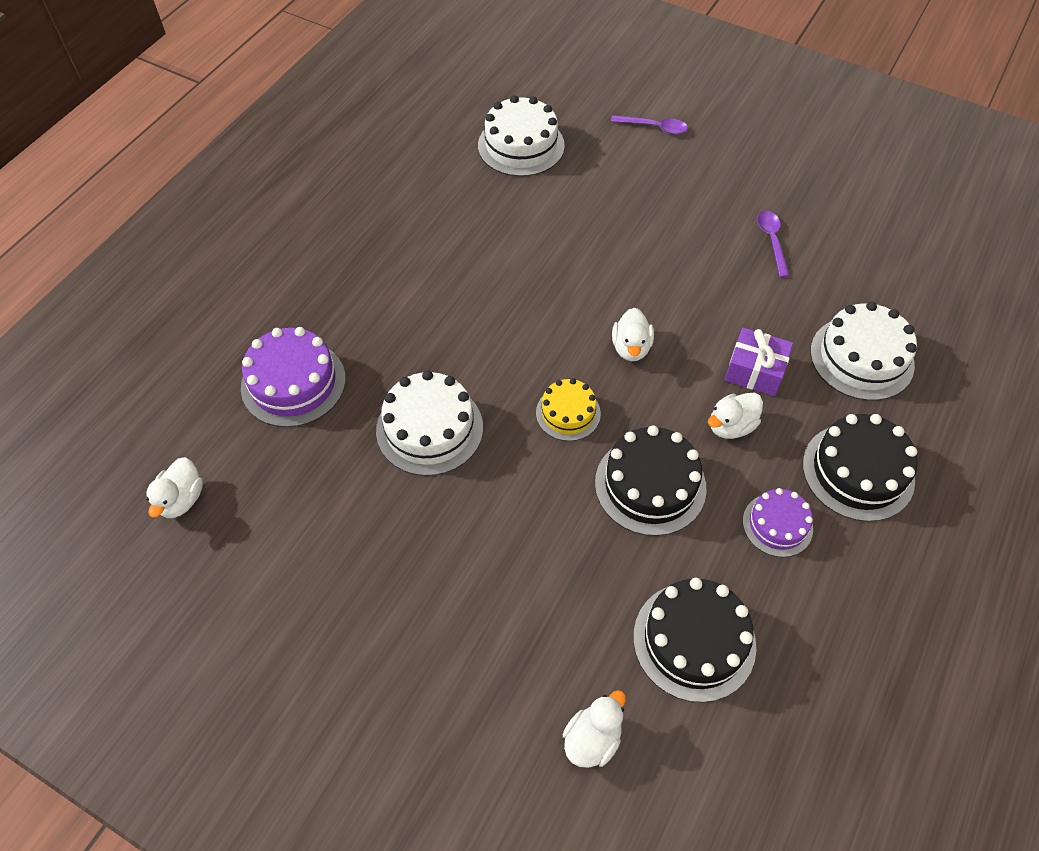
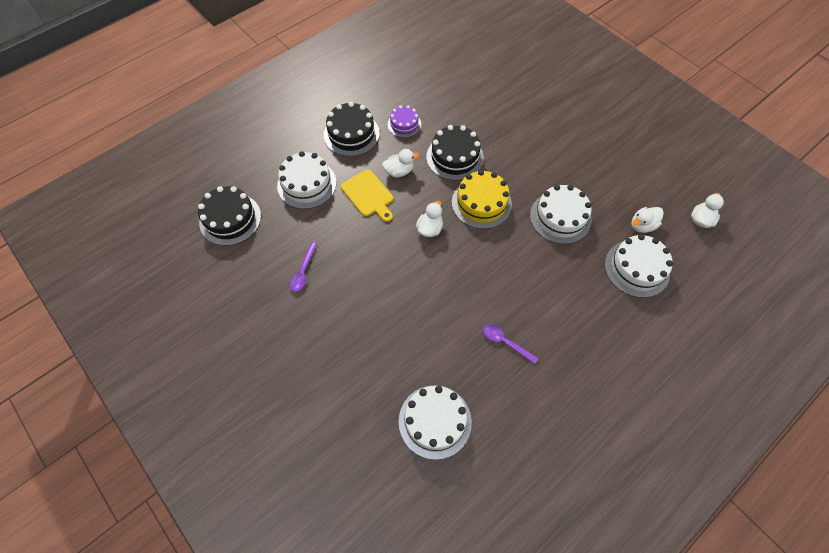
camera: 160 degrees left, 5 degrees up
purple cake [241,327,346,427] -> white cake [605,234,673,298]
yellow cake [536,378,601,441] -> yellow cake [452,170,512,229], size x1.64
white duck [562,690,626,768] -> white duck moved to [631,207,664,233]
purple spoon [611,115,688,134] -> purple spoon moved to [483,324,538,364]
black cake [633,578,756,703] -> black cake moved to [198,186,261,246]
purple gift [725,328,793,396] -> yellow cutting board [341,169,393,222]

